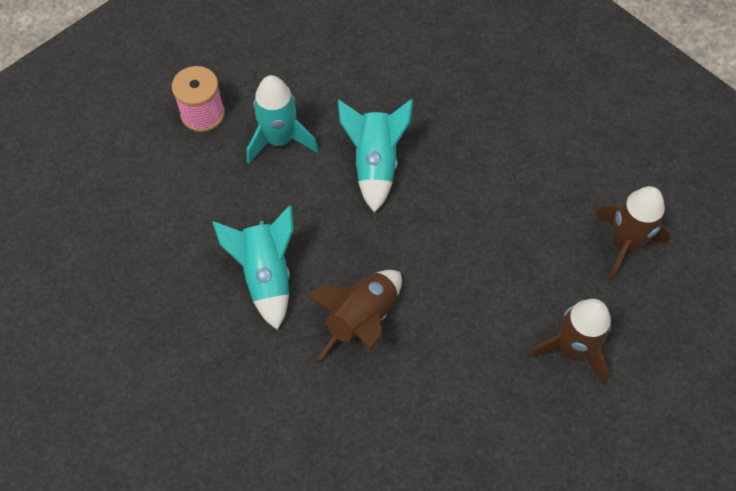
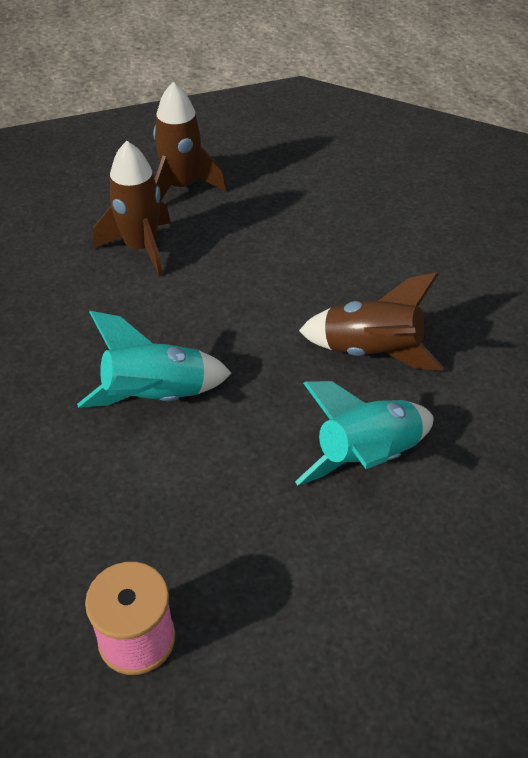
camera: 110 degrees left, 15 degrees down
turquoise rocket [247,75,318,164] -> none
brown rocket [528,299,611,385] -> brown rocket moved to [93,141,171,277]

